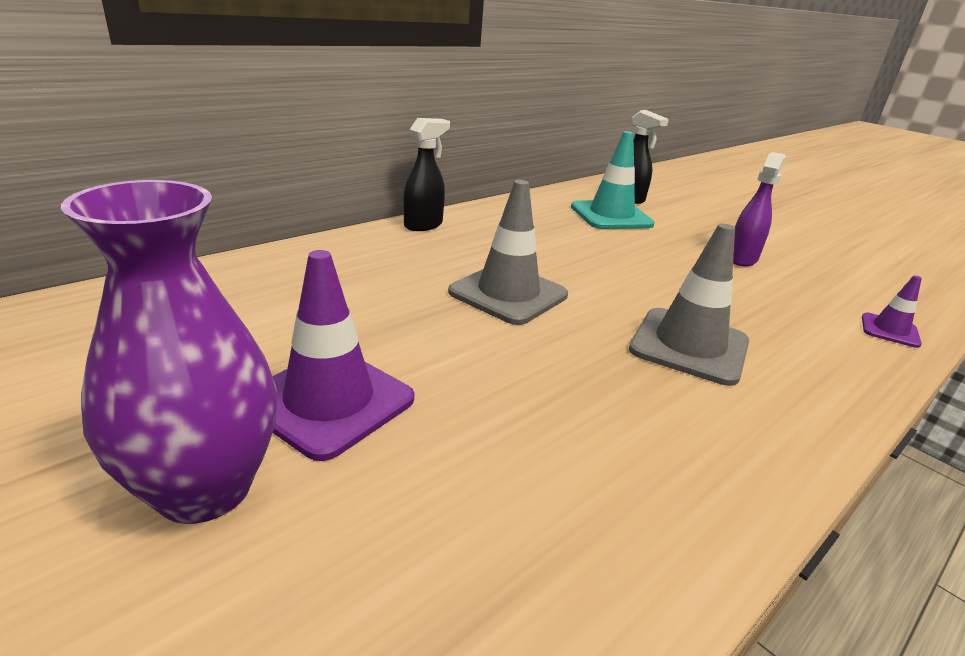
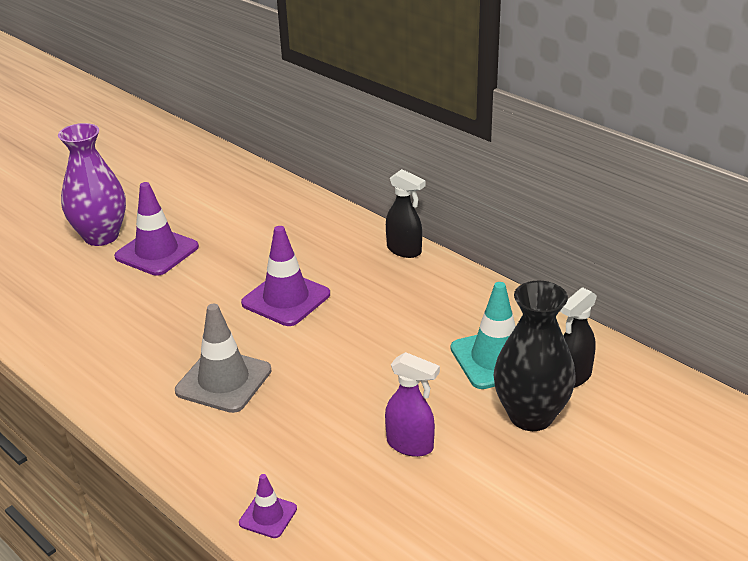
camera: 90 degrees right, 5 degrees up
grey traffic cone [448,180,568,325] -> purple traffic cone [241,226,330,326]
none -> black vase [494,281,576,431]

